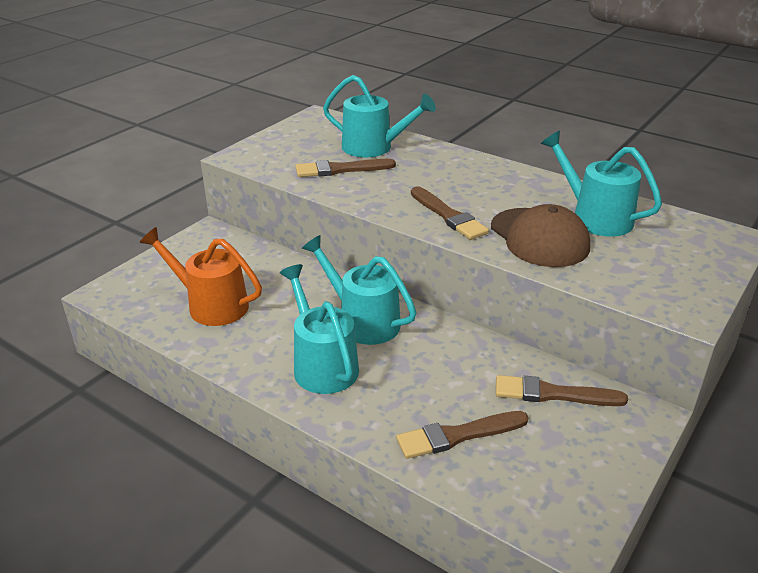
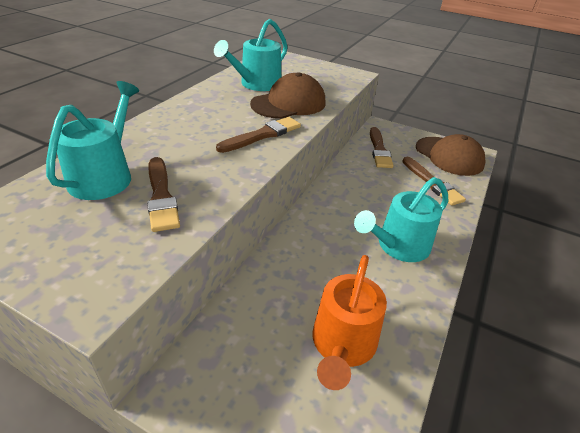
camera: 100 degrees left, 5 degrees up
turquoise watering can [302,235,416,345] -> none
none -> brown cap [416,134,486,176]

